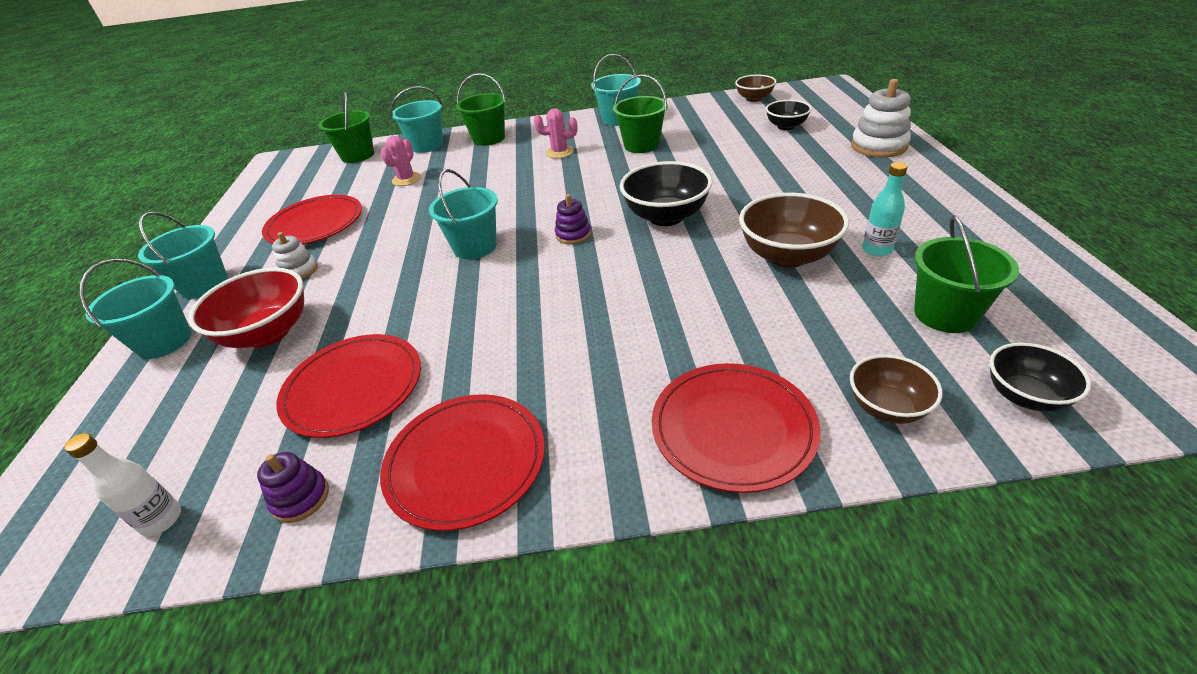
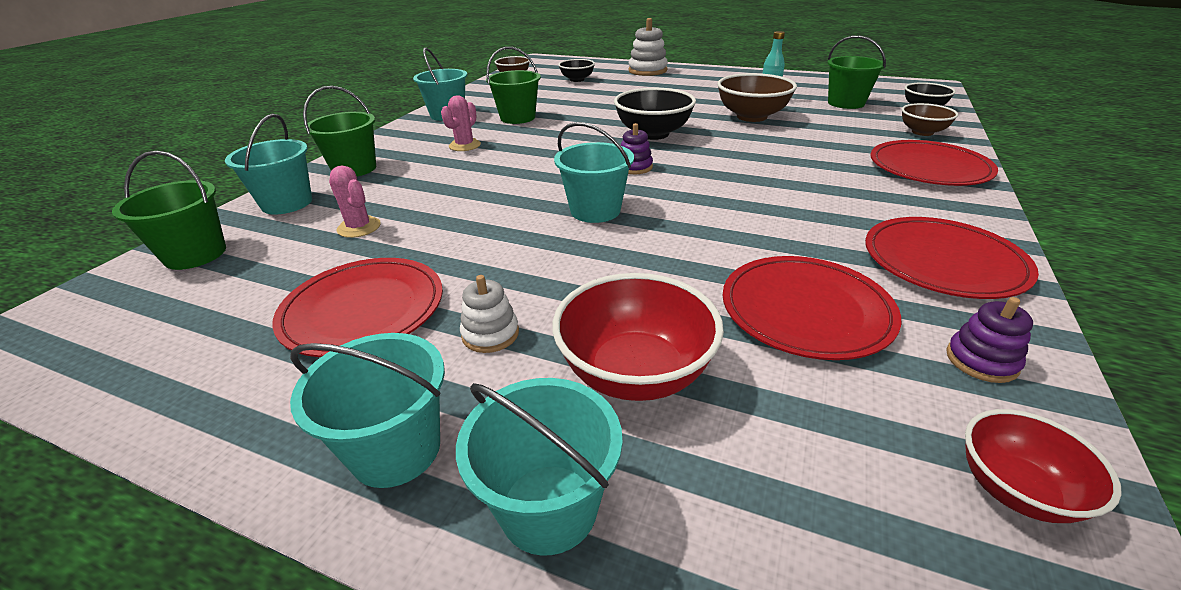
camera: 65 degrees left, 5 degrees down
white bottle [64,433,181,536] -> red bowl [965,409,1122,523]

